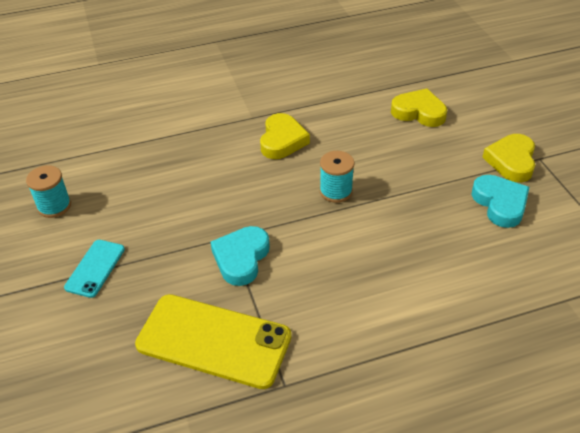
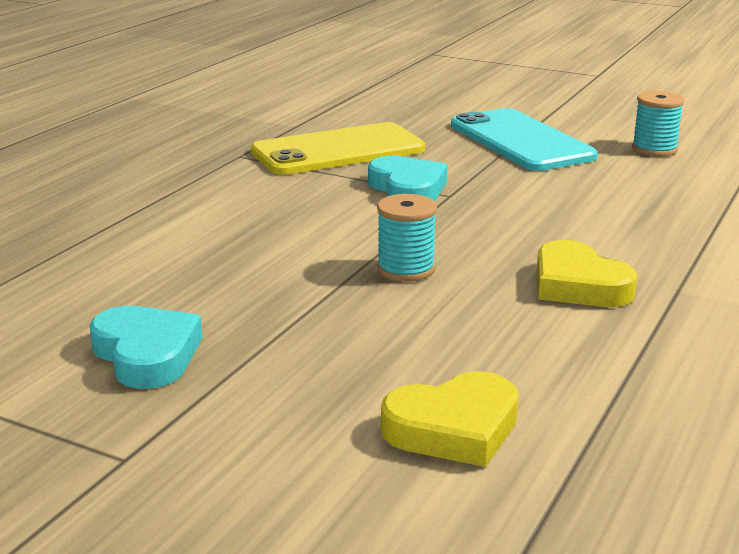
camera: 135 degrees right, 20 degrees down
turquoise phone [64,240,125,298] -> turquoise phone [451,108,598,171], size x1.93
turquoise heart [471,175,529,228] -> turquoise heart turned 150 degrees counterclockwise [89,306,202,389]
yellow heart [482,134,535,182] -> none

